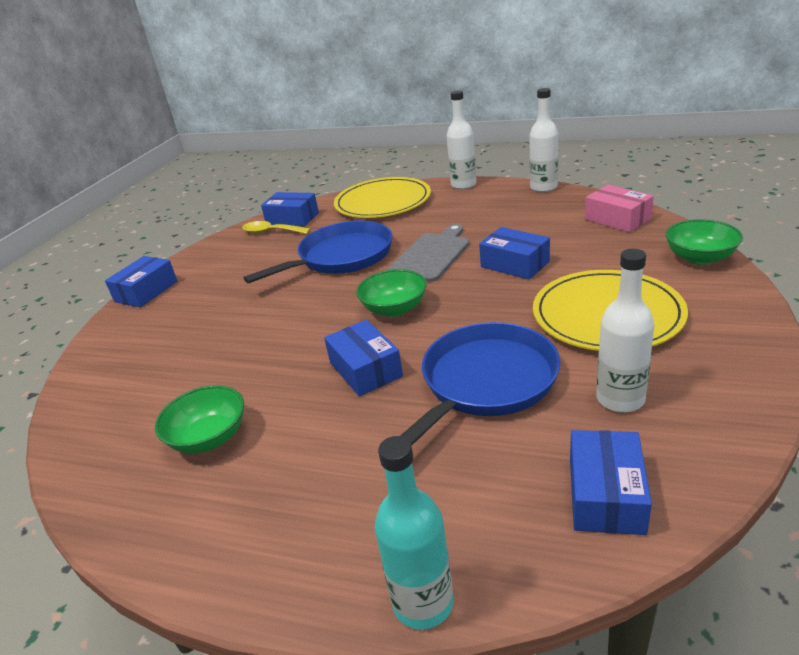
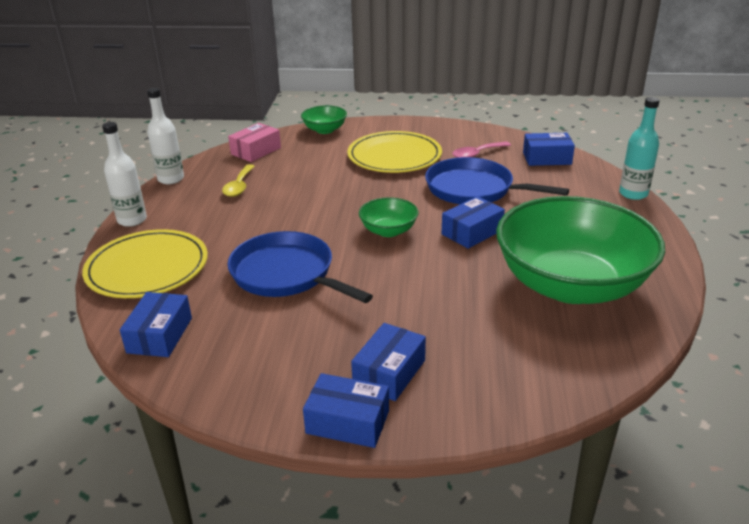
camera: 105 degrees left, 0 degrees up
green bowl [155,385,244,454] -> green bowl [496,196,665,304], size x2.35
yellow spoon [242,221,311,234] -> yellow spoon moved to [222,164,255,197]
grey cutting board [387,224,469,282] -> none
blue box [479,227,550,280] -> blue box moved to [351,323,426,401]
white bottle [596,249,654,412] -> pink spoon [452,142,511,158]

